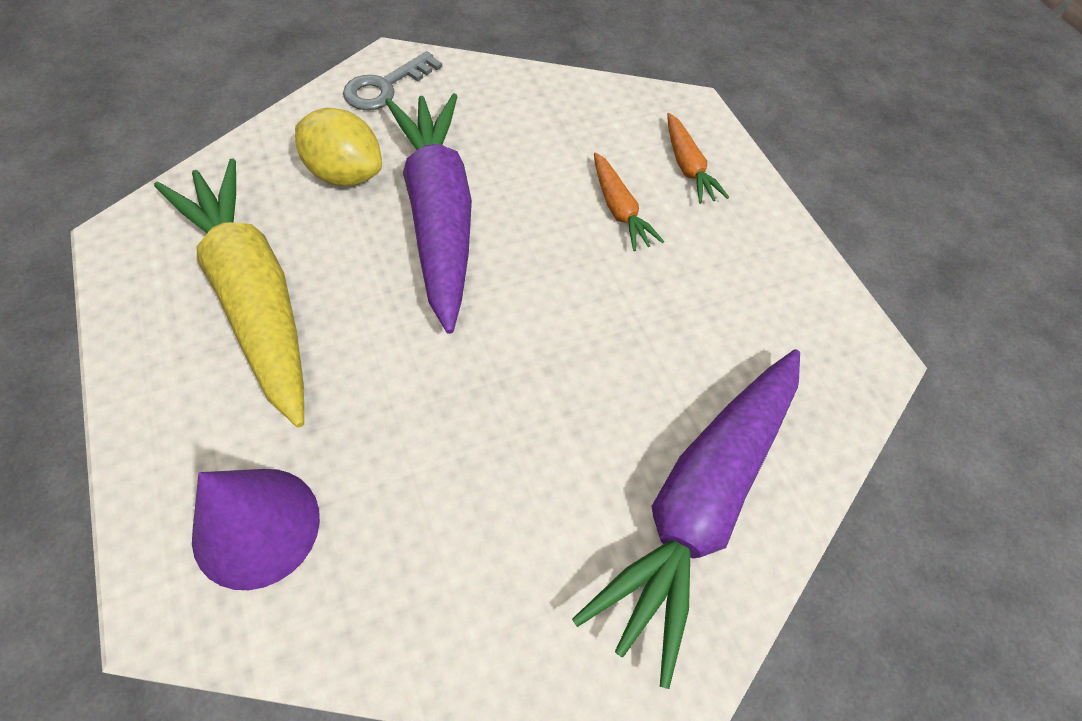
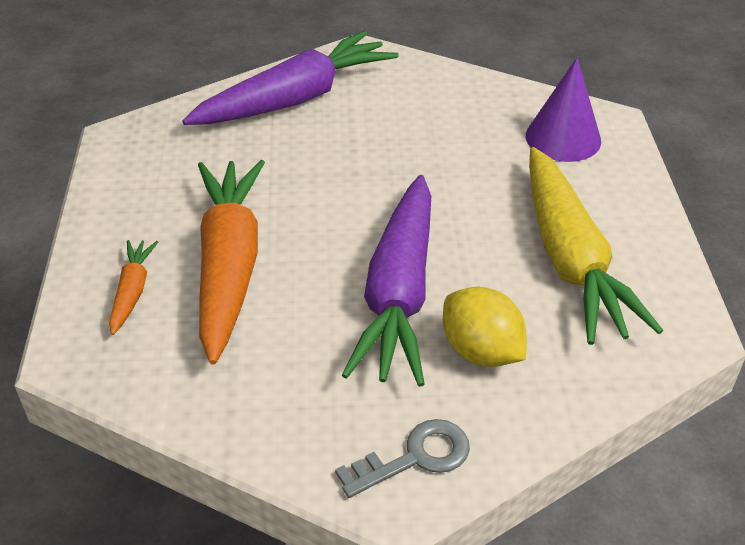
camera: 155 degrees left, 15 degrees down
orange carrot [594,152,664,251] -> orange carrot [198,160,265,365], size x2.23

